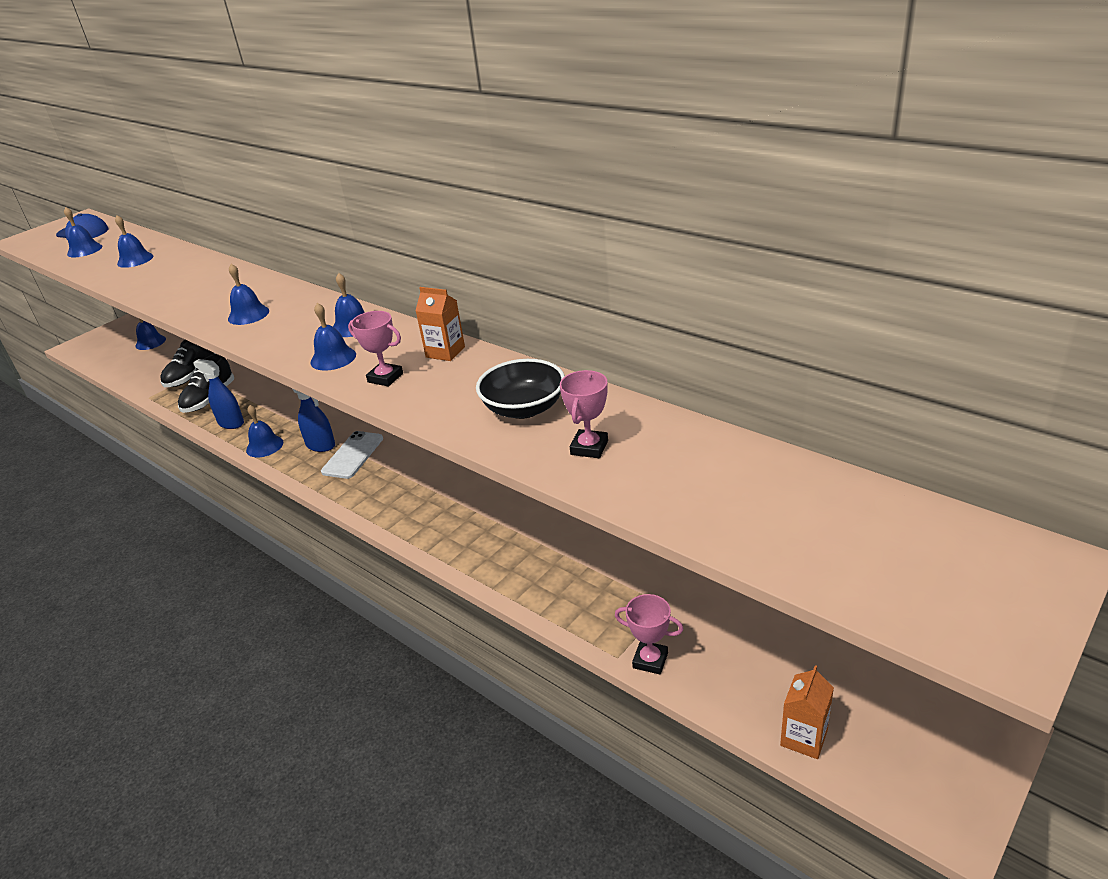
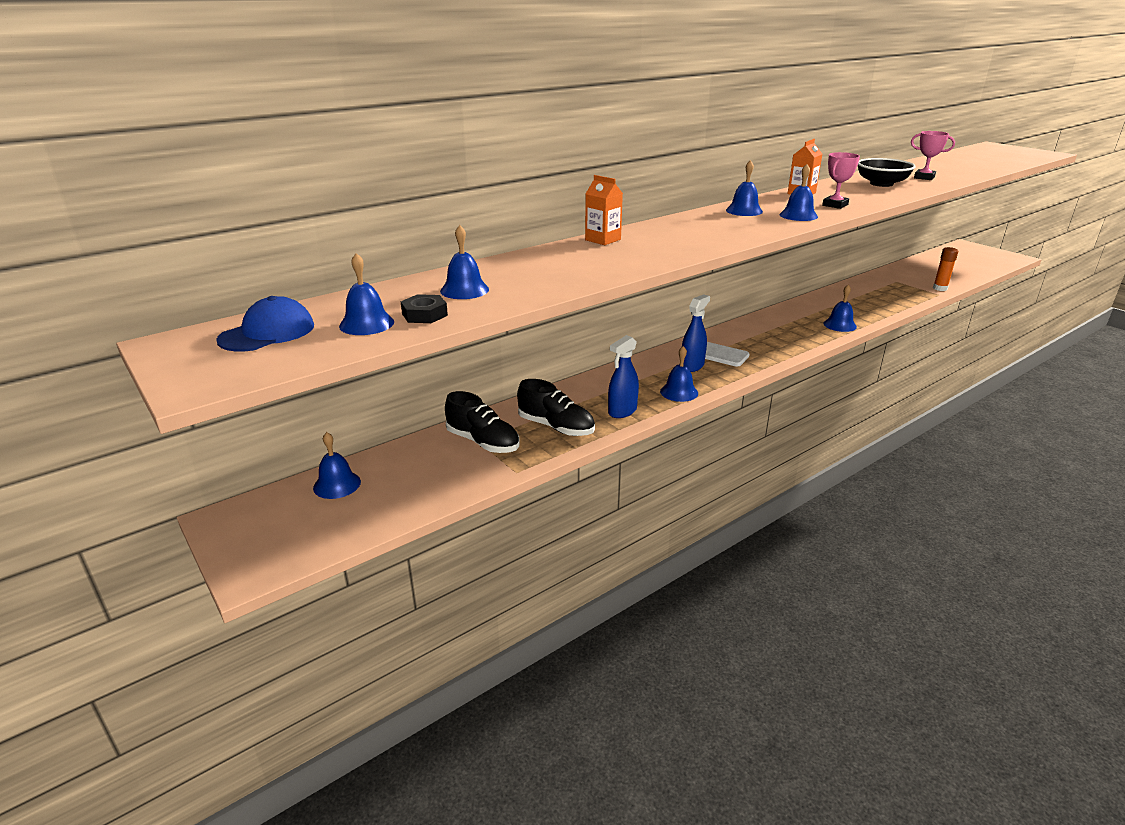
camera: 80 degrees left, 5 degrees down
blue bell [228,264,269,325] -> blue bell moved to [823,285,857,332]
pink trophy [615,594,683,675] -> orange glue stick [933,247,958,291]
orange carton [780,665,834,759] -> orange carton moved to [585,175,623,245]
none -> black nut [401,294,448,323]

